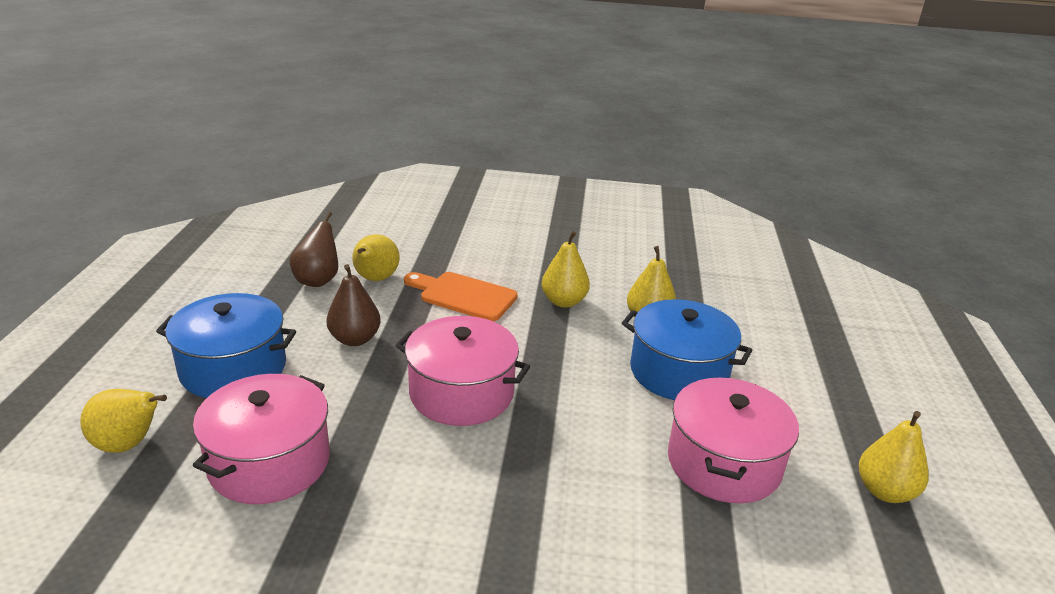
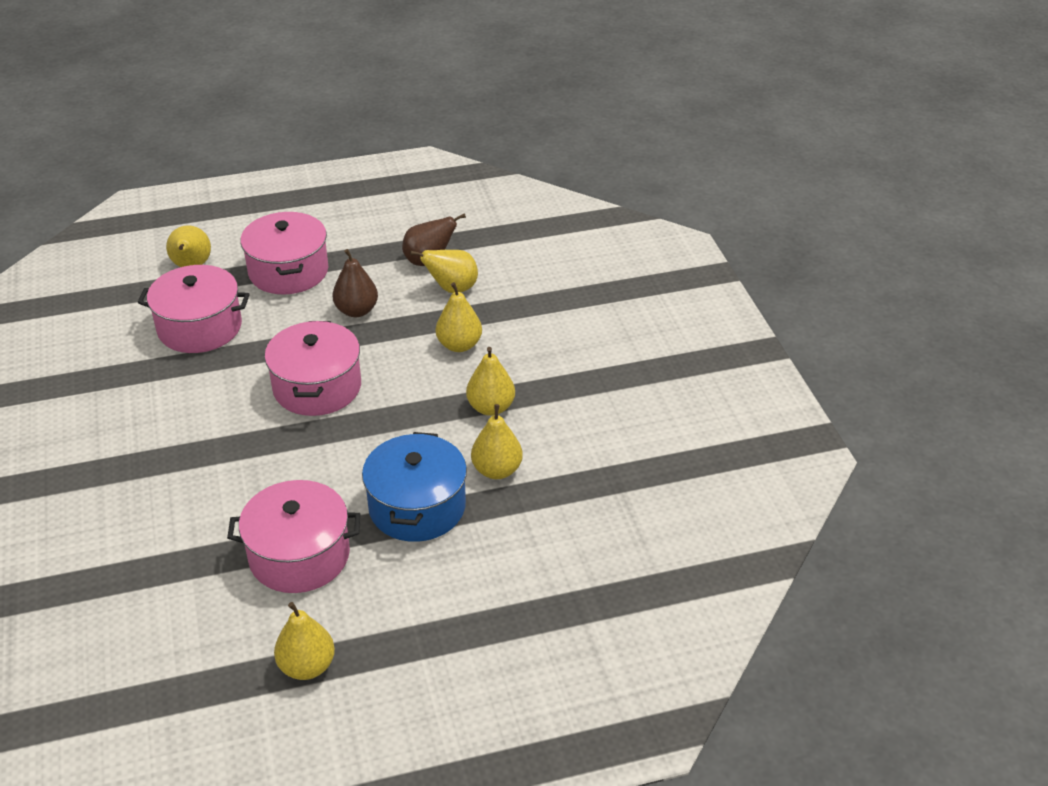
camera: 70 degrees right, 10 degrees up
blue pot [156,293,296,398] -> pink pot [241,212,328,294]
orange cutting board [404,272,518,321] -> yellow pear [436,282,482,352]

